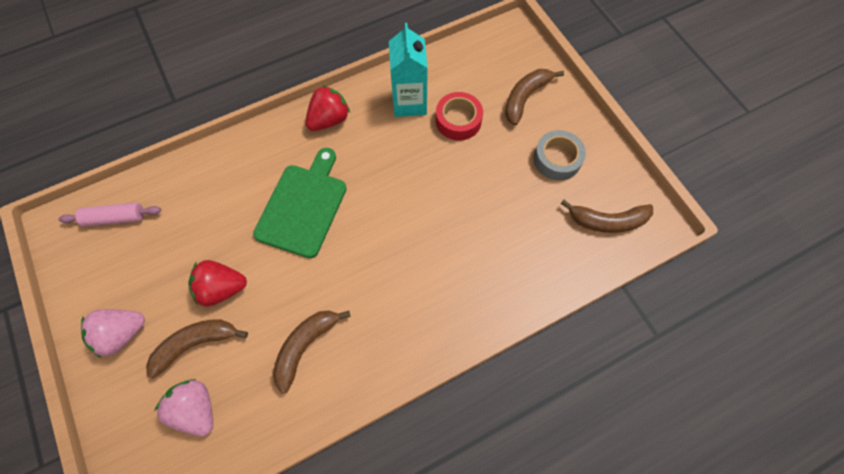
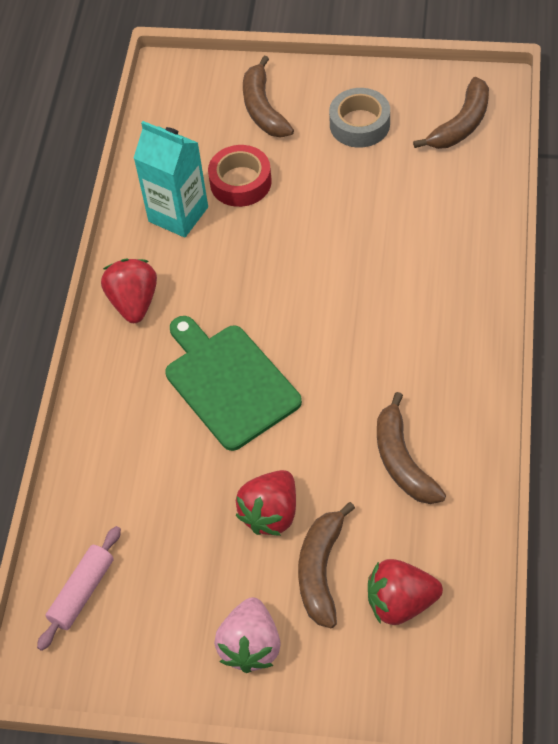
camera: 50 degrees left, 10 degrees down
pink strawberry [154,379,213,436] -> red strawberry [368,559,443,625]

